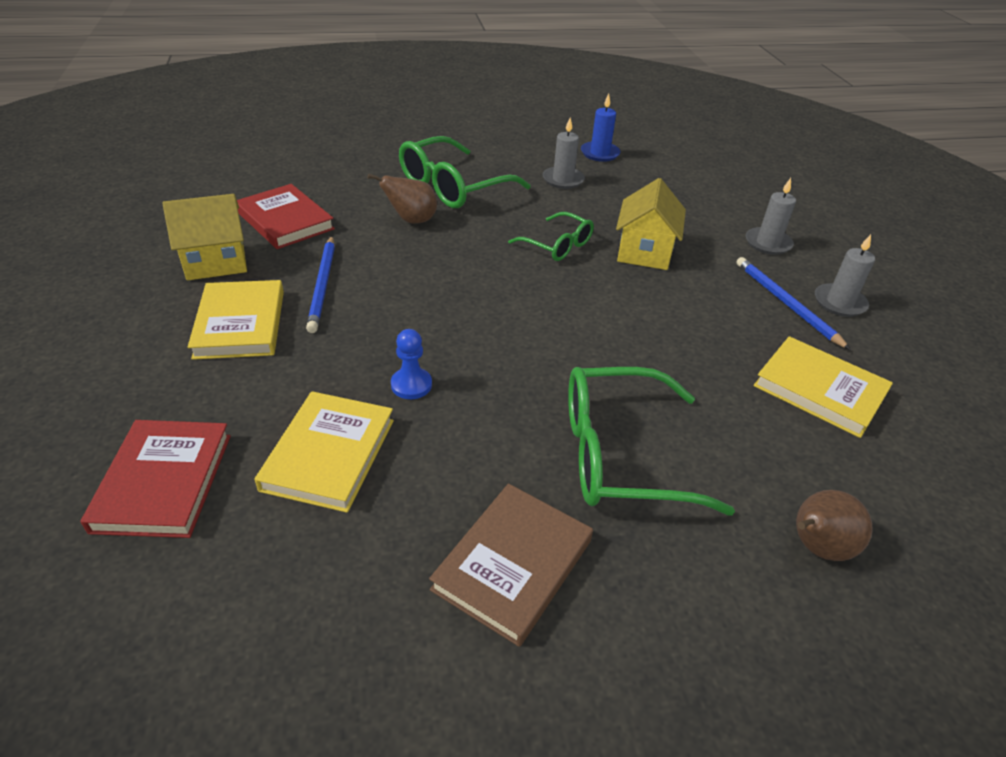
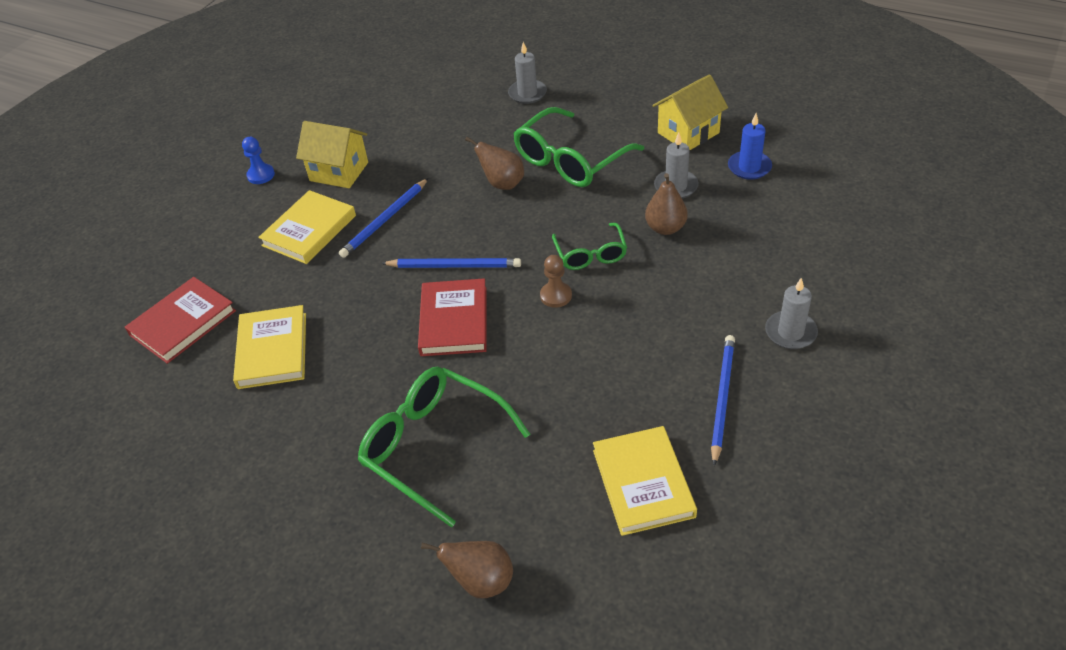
camera: 45 degrees right, 5 degrees up
red book [237,184,335,249] -> red book moved to [418,278,486,356]
yellow book [255,391,394,513] -> yellow book turned 60 degrees counterclockwise [233,305,306,389]
blue pawn [391,329,432,399] -> blue pawn moved to [242,137,275,184]
green glasses [399,136,531,208] -> green glasses turned 45 degrees counterclockwise [513,107,644,187]
brown book [429,484,593,647] -> none
yellow house [616,178,686,270] -> yellow house moved to [652,74,728,151]
grey candle [815,234,875,317] -> grey candle moved to [508,42,547,104]
none -> blue pencil [381,258,521,268]
none -> brown pawn [540,255,572,308]
none -> brown pear [645,173,688,235]

